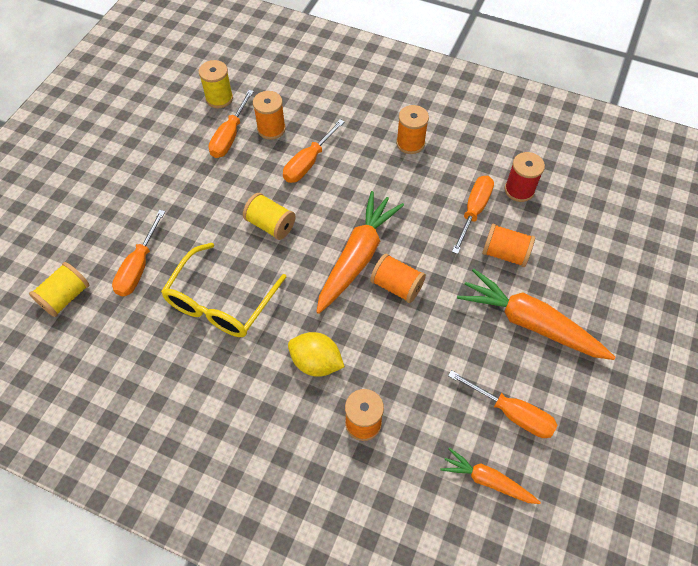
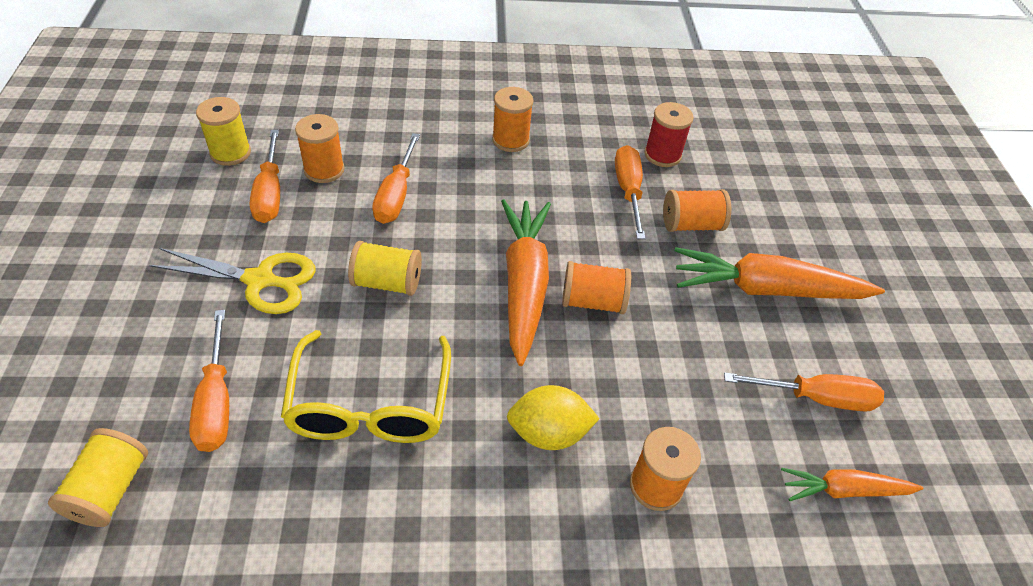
camera: 30 degrees left, 10 degrees down
none -> yellow scissors [149,248,316,314]

